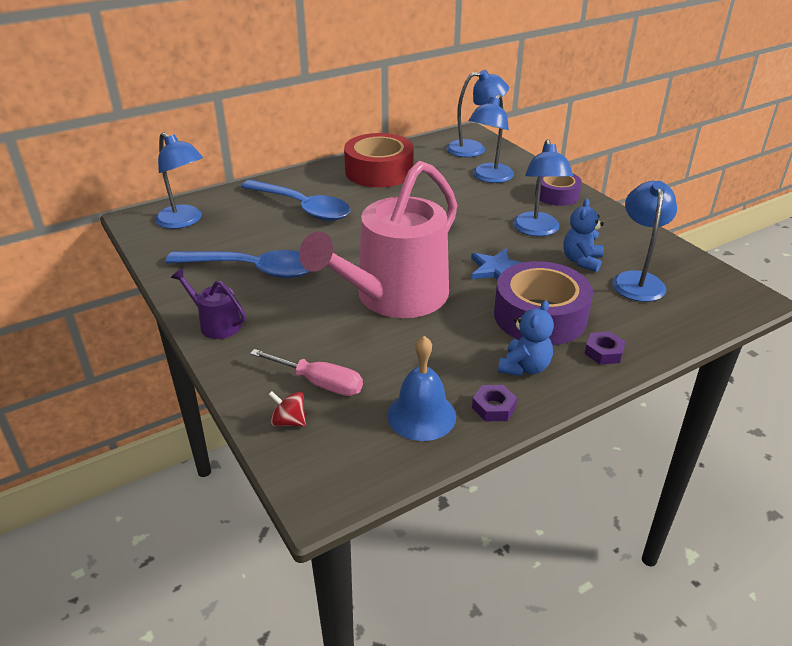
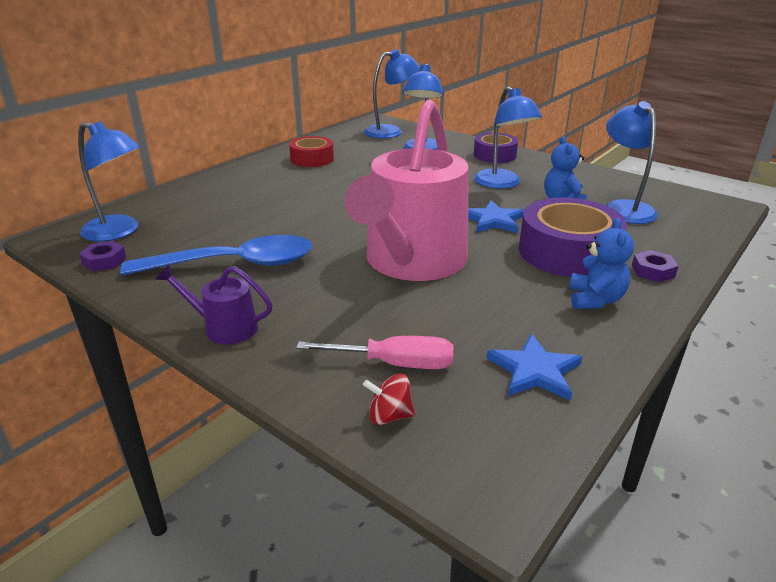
camera: 20 degrees left, 5 degrees down
blue spoon [241,180,351,221] -> none
red tape [344,133,414,187] -> red tape [289,136,334,167], size x0.60
blue bell [387,336,456,441] -> blue star [487,334,582,401]
purple nut [472,385,517,421] -> purple nut moved to [79,241,126,271]

